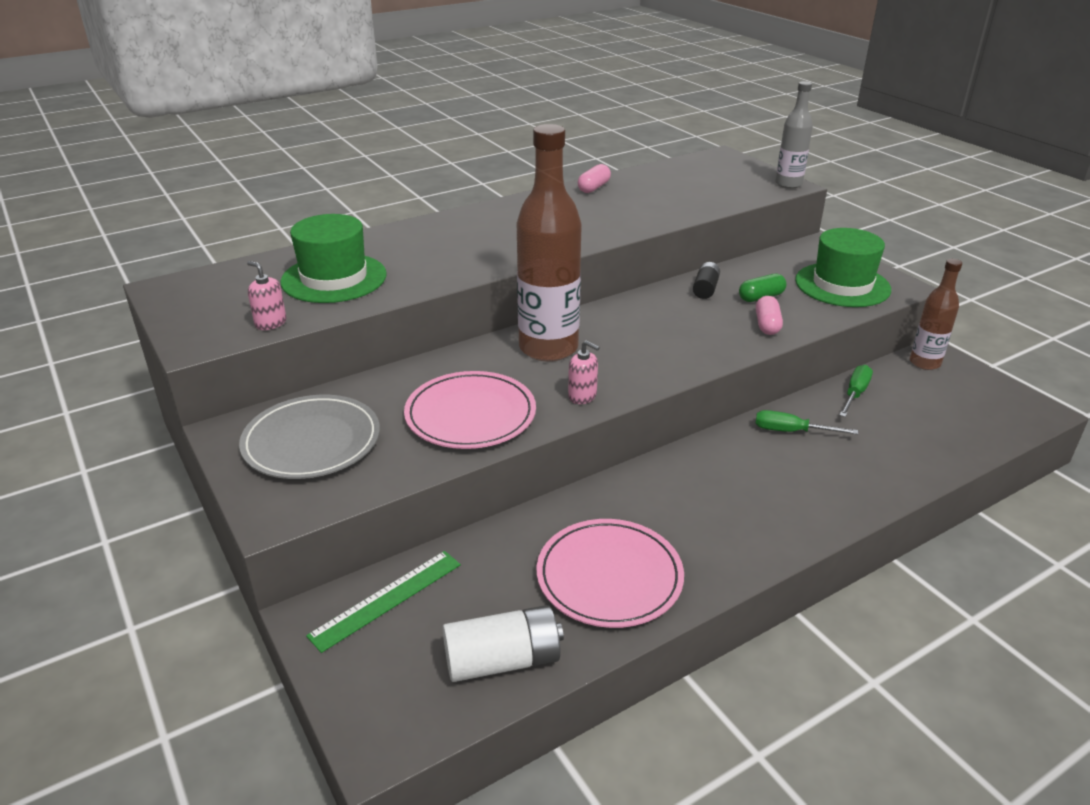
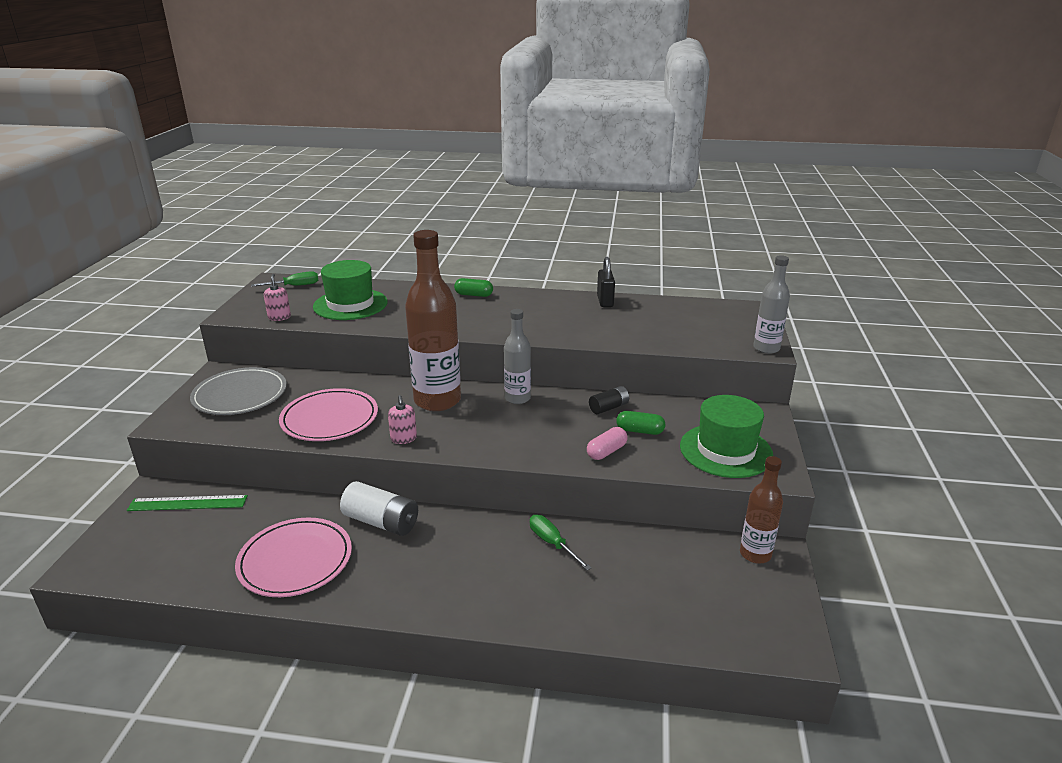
camera: 40 degrees right, 5 degrees down
white battery [443,605,564,682] -> white battery moved to [340,481,418,536]
pink capsule [578,164,611,193] -> black padlock [597,257,615,307]
green screwdriver [839,365,873,417] -> green screwdriver moved to [251,271,318,287]
none -> green capsule [454,278,493,297]
none -> grey bottle [504,309,531,404]

